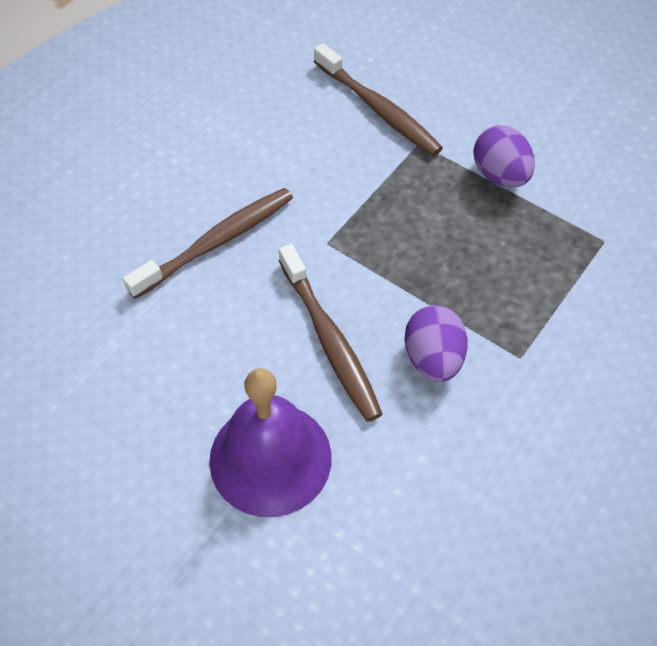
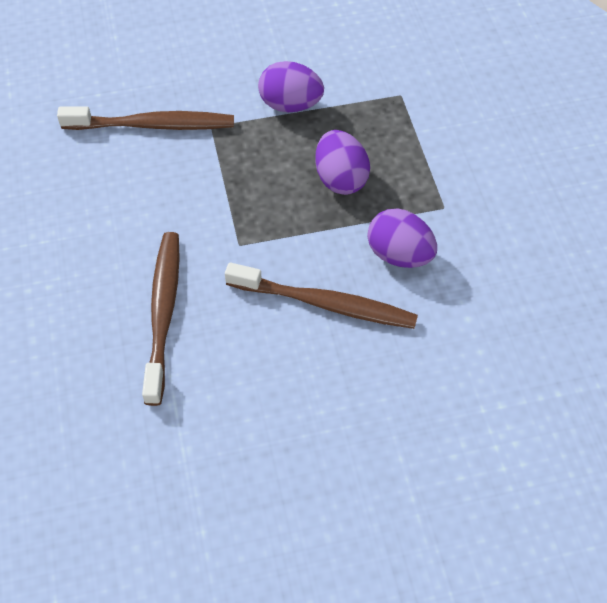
camera: 50 degrees left, 0 degrees up
purple bell [209,368,332,517] -> none
none -> purple egg [315,130,370,195]

